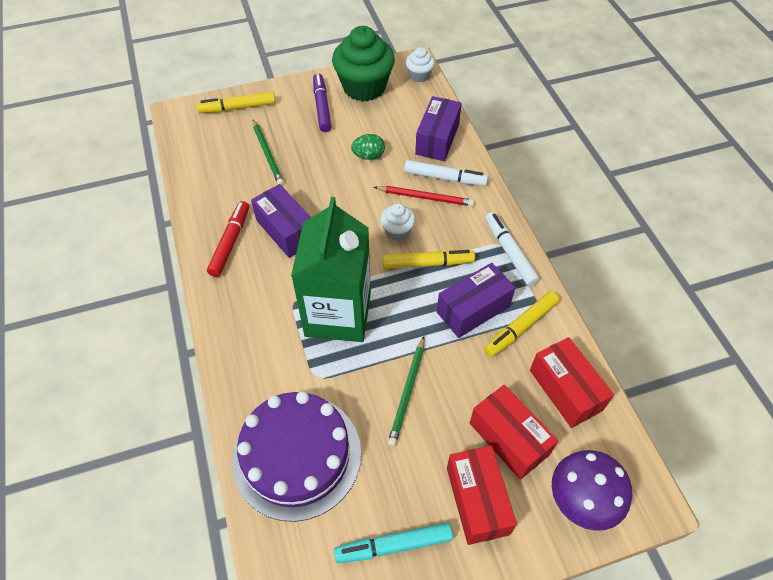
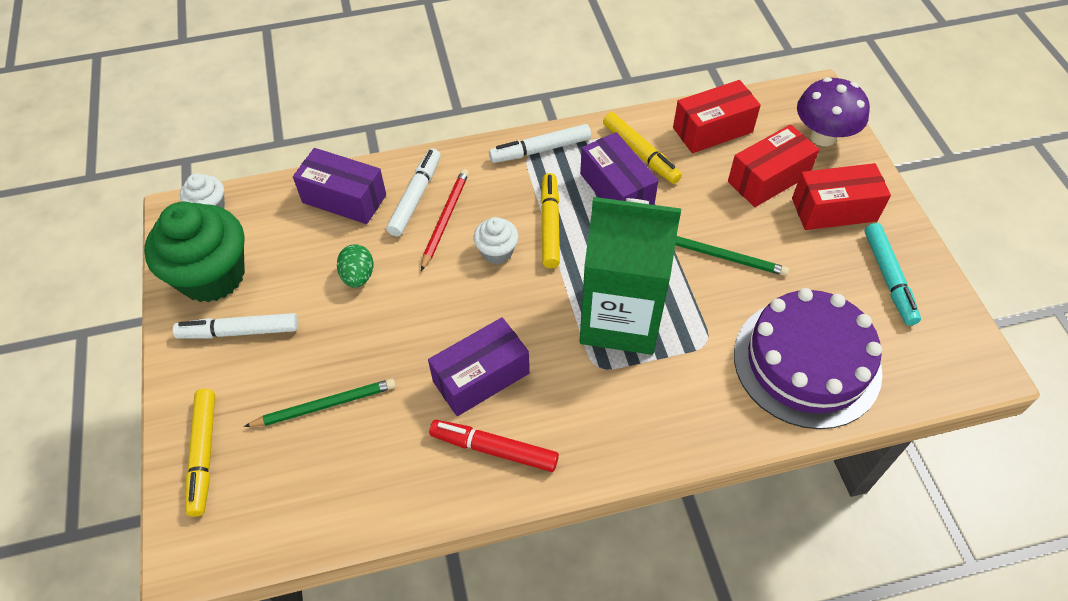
camera: 85 degrees left, 0 degrees up
purple marker [313,73,331,132] -> white marker [173,313,298,339]

